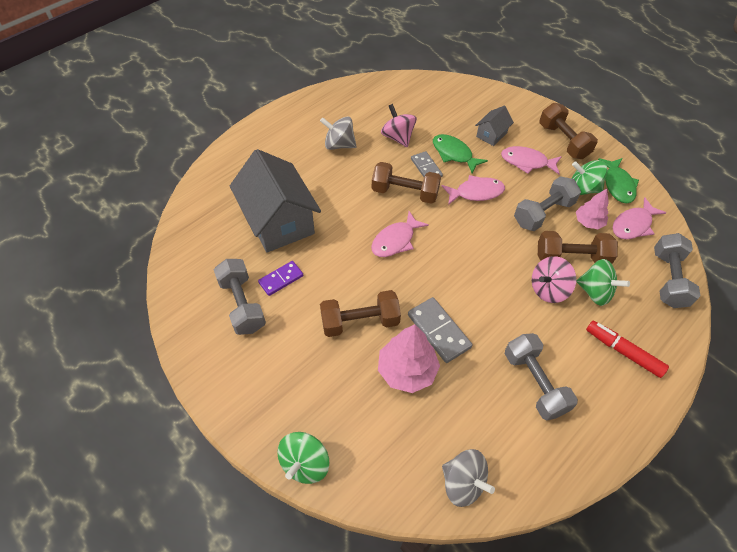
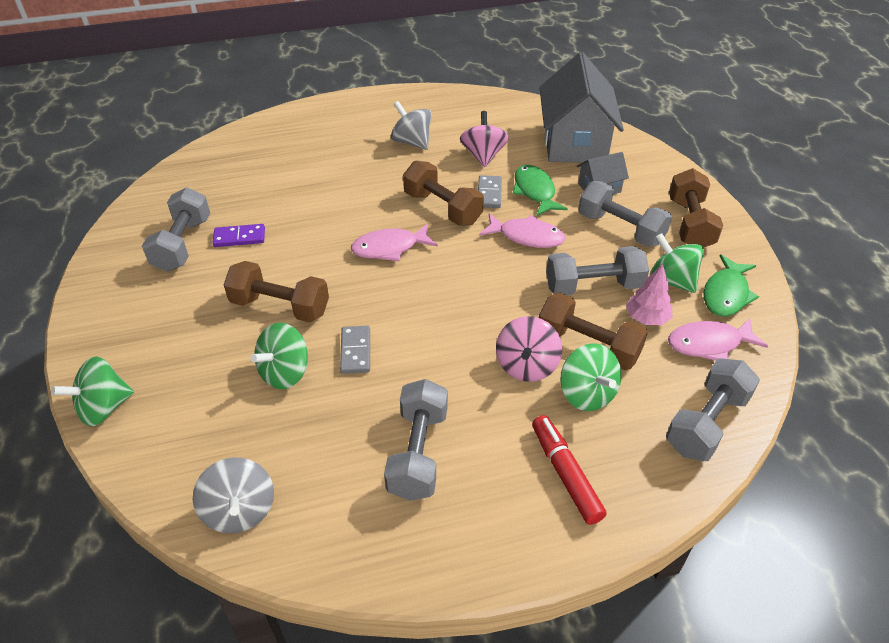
camera: 30 degrees right, 10 degrees down
grey house [230,149,321,253] -> grey house moved to [539,52,624,162]
pink tree [378,324,440,393] -> green spinning top [251,322,308,389]
grey domino [408,297,472,363] -> grey domino [340,326,370,374], size x0.66
pink fish [501,146,562,174] -> grey dumbbell [578,181,672,247]
pink spinning top [532,256,577,303] -> pink spinning top turned 75 degrees counterclockwise [496,316,562,382]

